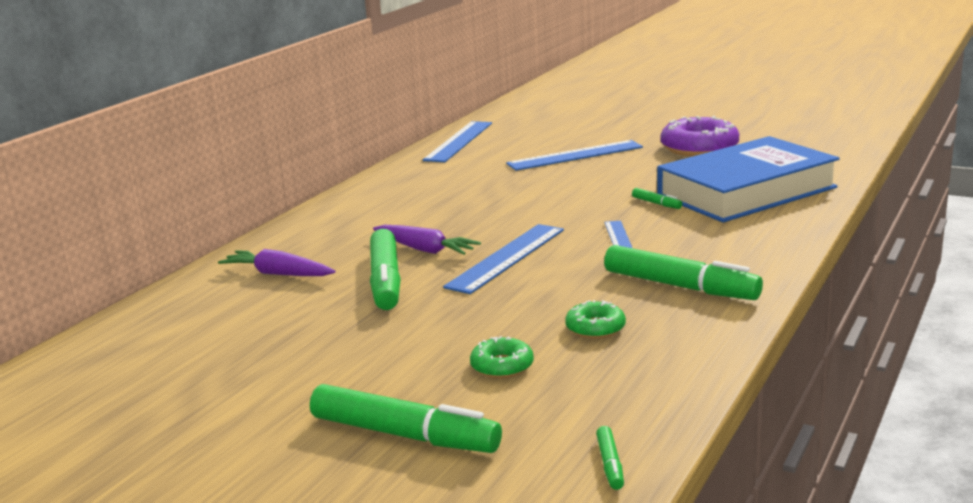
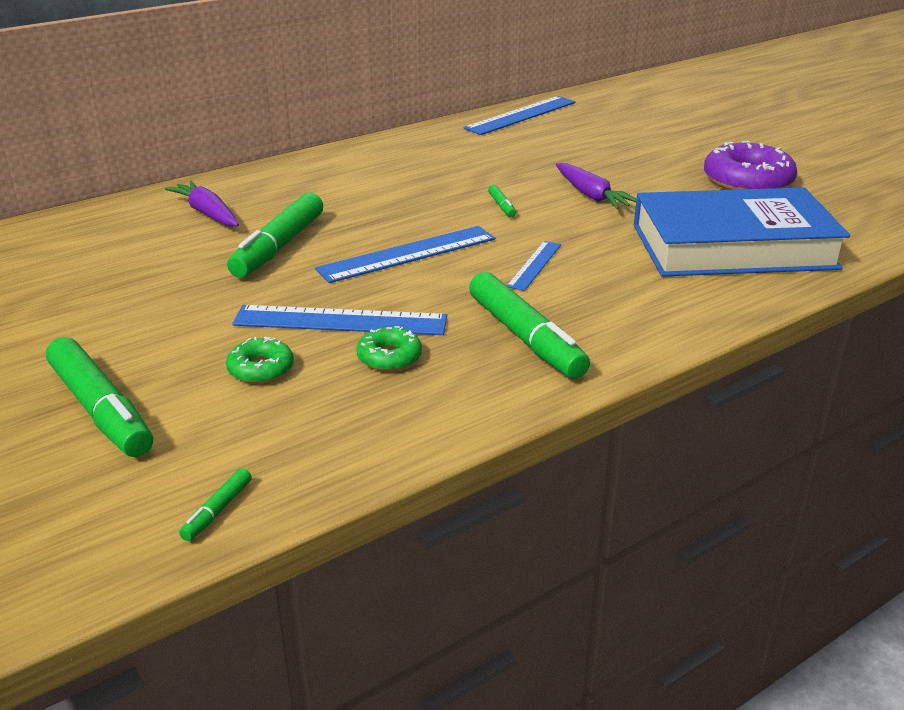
camera: 25 degrees right, 10 degrees up
purple carrot [373,225,481,255] -> purple carrot moved to [556,163,636,209]
blue ruler [506,140,643,171] -> blue ruler moved to [232,305,447,335]
green marker [632,188,682,209] -> green marker moved to [488,185,516,217]

